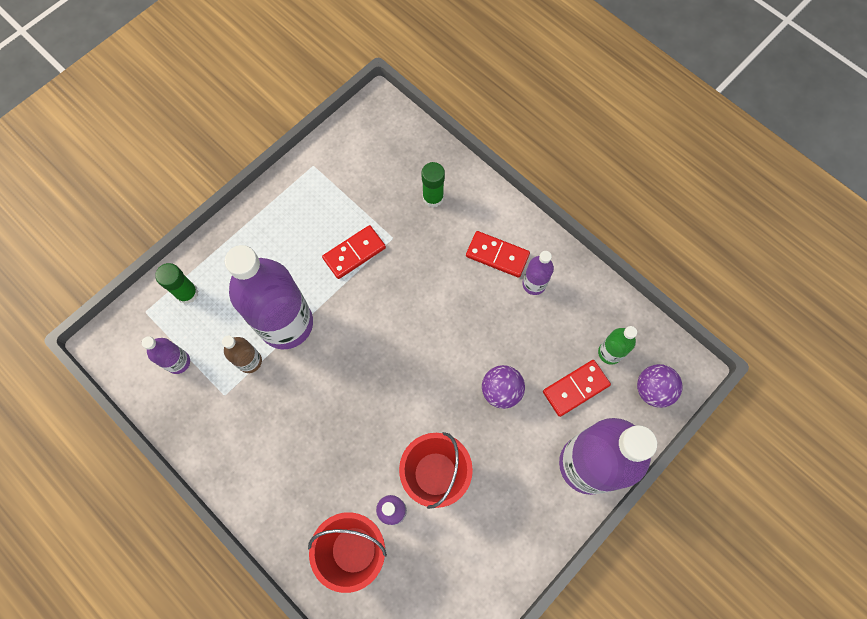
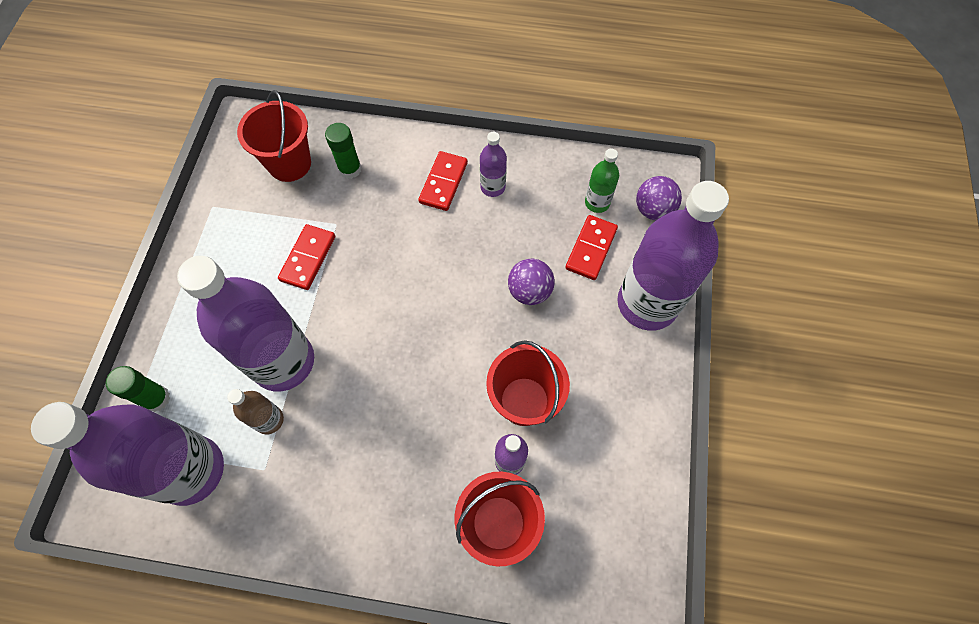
camera: 35 degrees left, 5 degrees down
purple bottle [142,336,190,374] -> purple bottle [31,402,224,506], size x2.25
red domino [466,231,530,278] -> red domino turned 60 degrees counterclockwise [418,151,468,211]
none -> red bucket [237,90,311,182]

